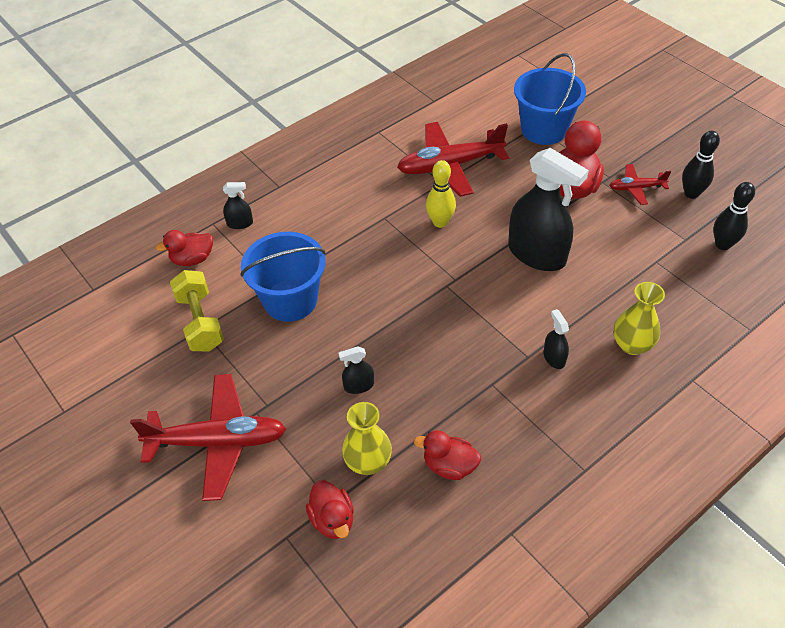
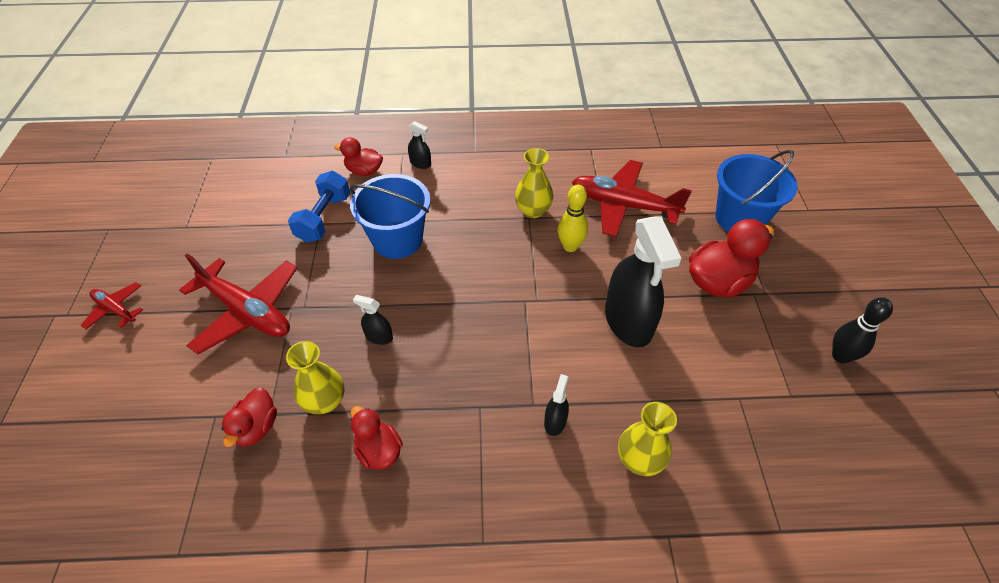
camera: 35 degrees right, 0 degrees up
yellow dumbbell [170,270,224,352] -> blue dumbbell [288,171,350,243]
red plane [609,164,671,205] -> red plane moved to [80,282,143,329]
black bowling pin [713,182,755,250] -> none
none -> yellow vase [515,148,553,218]

